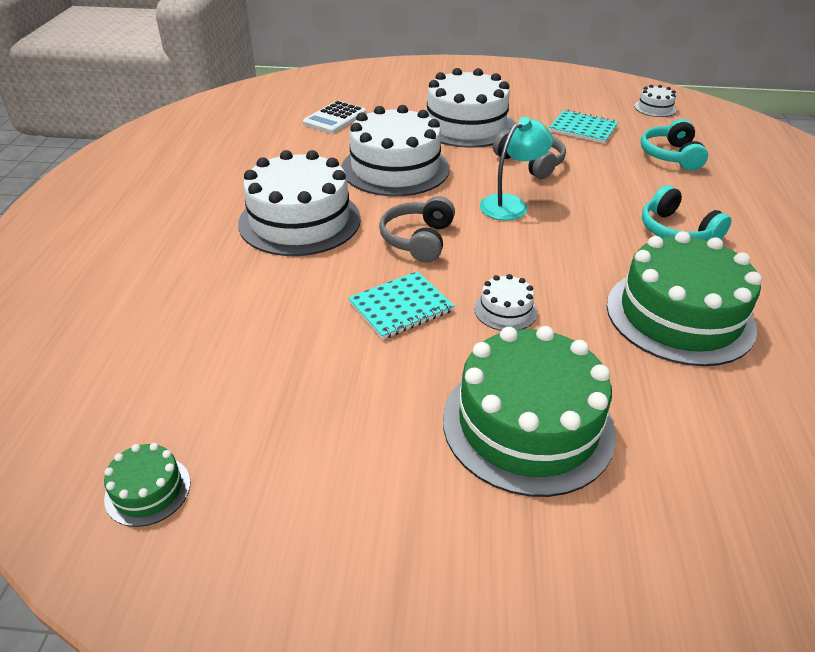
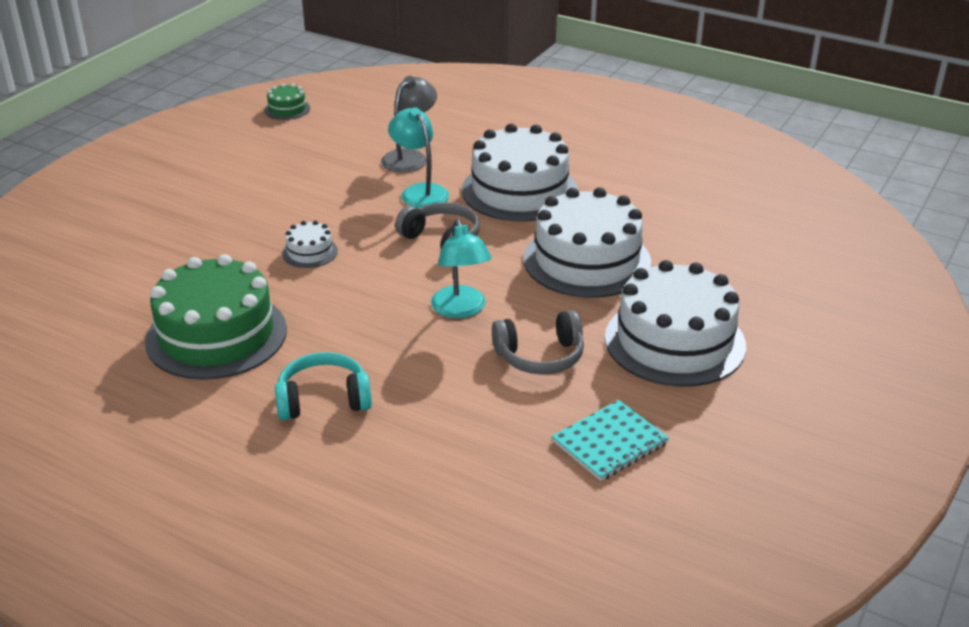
camera: 115 degrees right, 5 degrees down
white calculator [303,101,366,134] -> none
turquoise notebook [348,271,454,339] -> none
green cake [443,326,616,497] -> none
white cake [634,85,676,117] -> none
turquoise headphones [641,119,708,171] -> none
none -> grey lamp [381,76,437,173]
none -> turquoise lamp [388,107,449,208]

